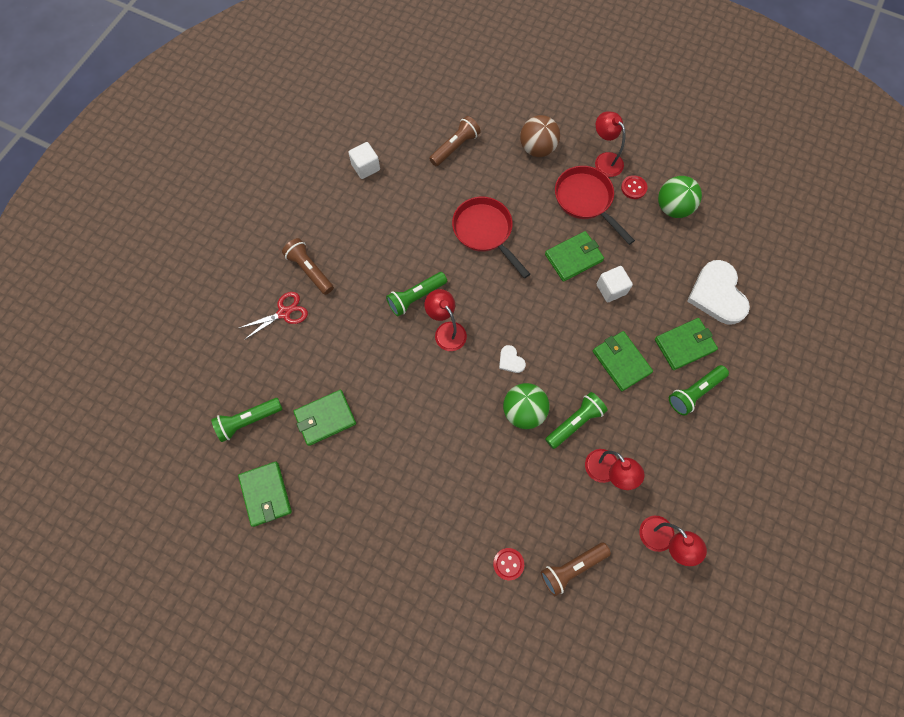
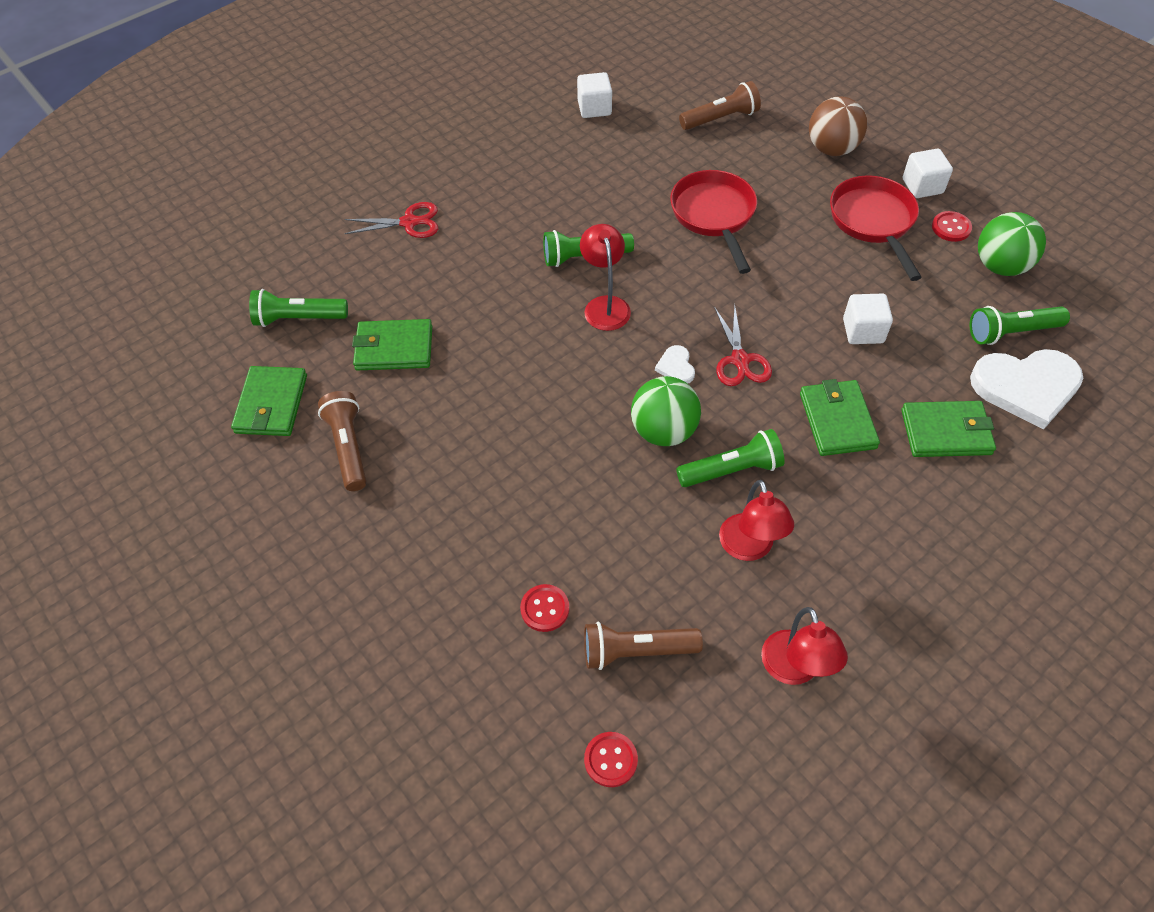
camera: 25 degrees right, 15 degrees down
brown flashlight [282,238,334,295] -> brown flashlight moved to [318,391,366,491]
green wallet [545,231,604,282] -> none
red lamp [595,111,625,177] -> white cube [903,148,953,198]
green flashlight [669,365,729,416] -> green flashlight moved to [970,306,1070,345]
white heart [687,260,750,324] -> white heart turned 105 degrees counterclockwise [970,349,1083,429]
none -> red button [584,732,638,787]
none -> red scissors [714,304,772,386]

